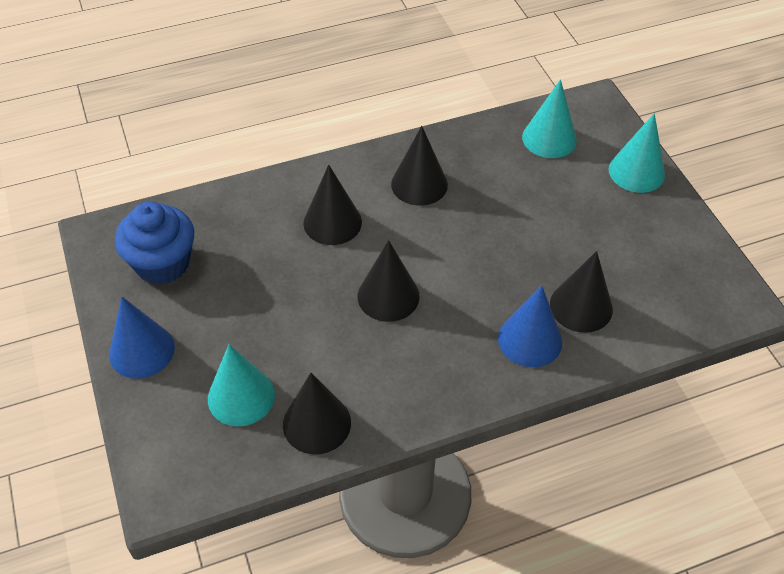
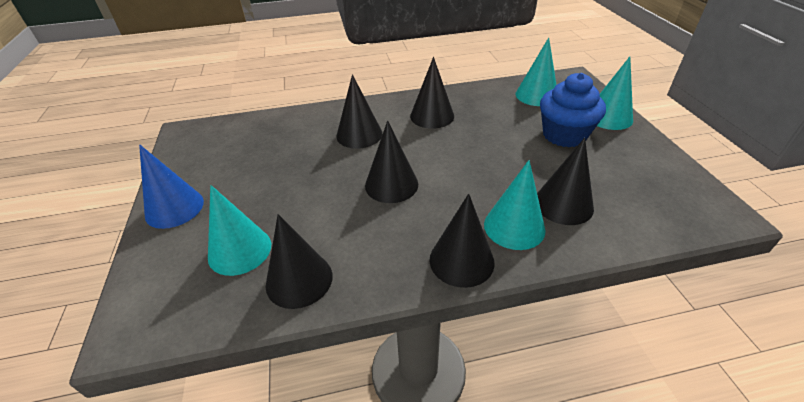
camera: 10 degrees right, 10 degrees down
blue cupcake [115,201,194,285] -> blue cupcake moved to [540,73,606,147]
blue cone [498,286,562,367] -> turquoise cone [484,160,546,250]
none -> black cone [429,194,495,288]

